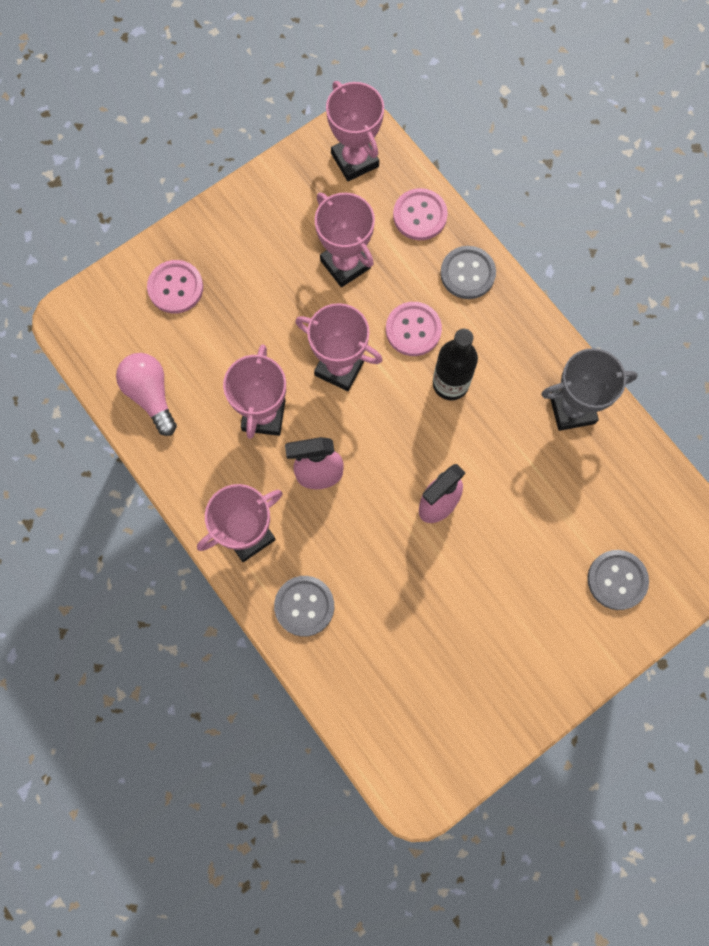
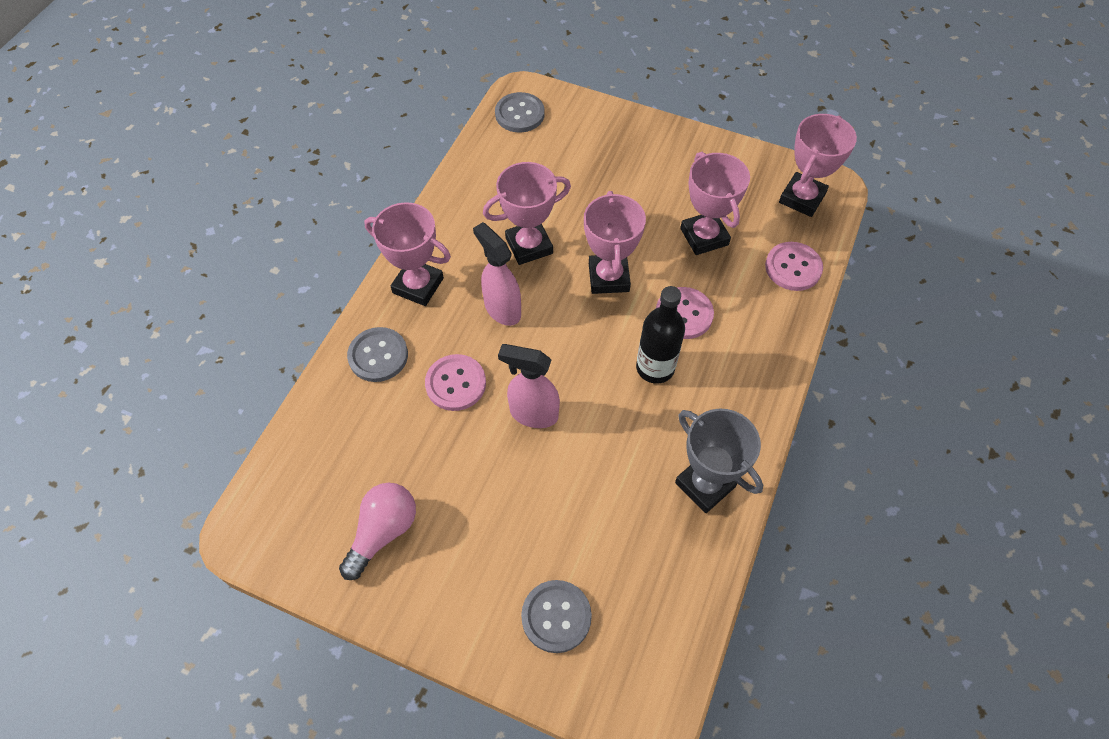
camera: 60 degrees right, 15 degrees down
pink light bulb [116,353,177,436] -> pink light bulb moved to [339,483,416,580]
pink button [147,260,203,313] -> pink button moved to [425,354,486,411]
pink trophy [315,193,375,287] -> pink trophy turned 45 degrees counterclockwise [680,152,750,255]
grey button [440,246,496,299] -> grey button moved to [495,92,545,132]

